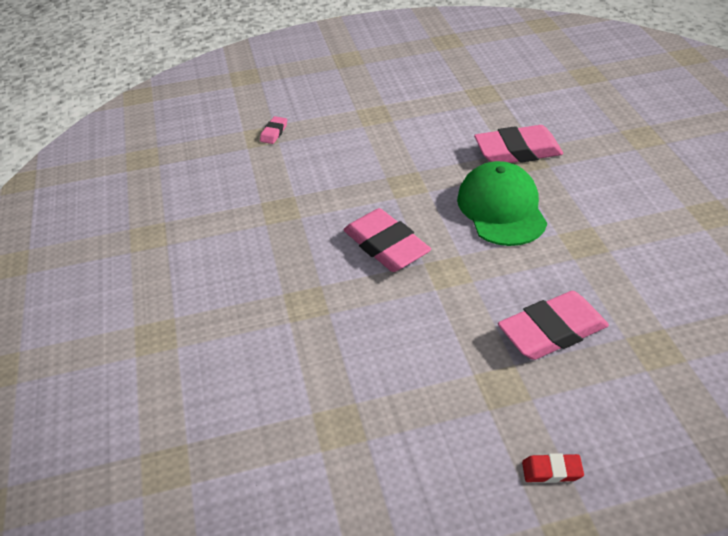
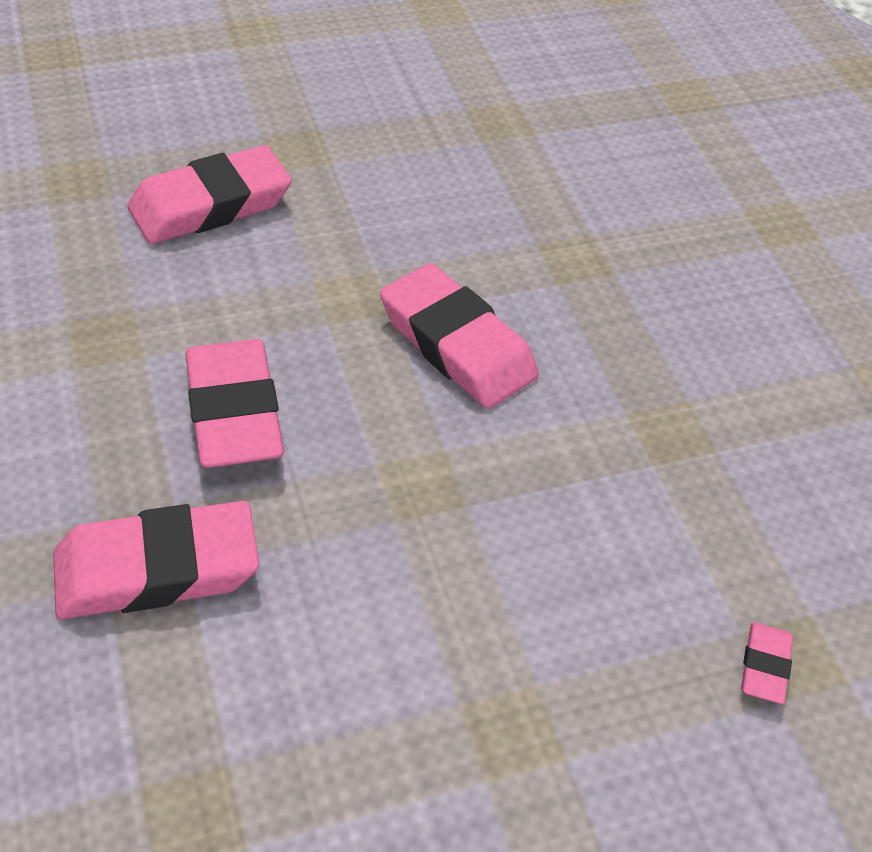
camera: 170 degrees right, 5 degrees up
green cap [457,161,547,246] -> pink eraser [185,339,284,468]
red eraser [522,453,584,483] -> none

